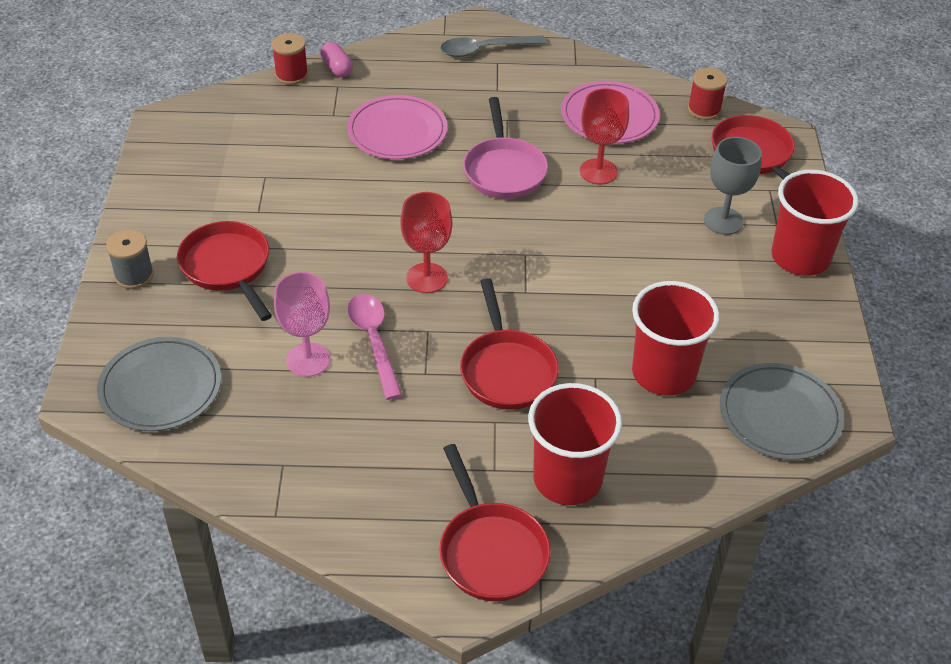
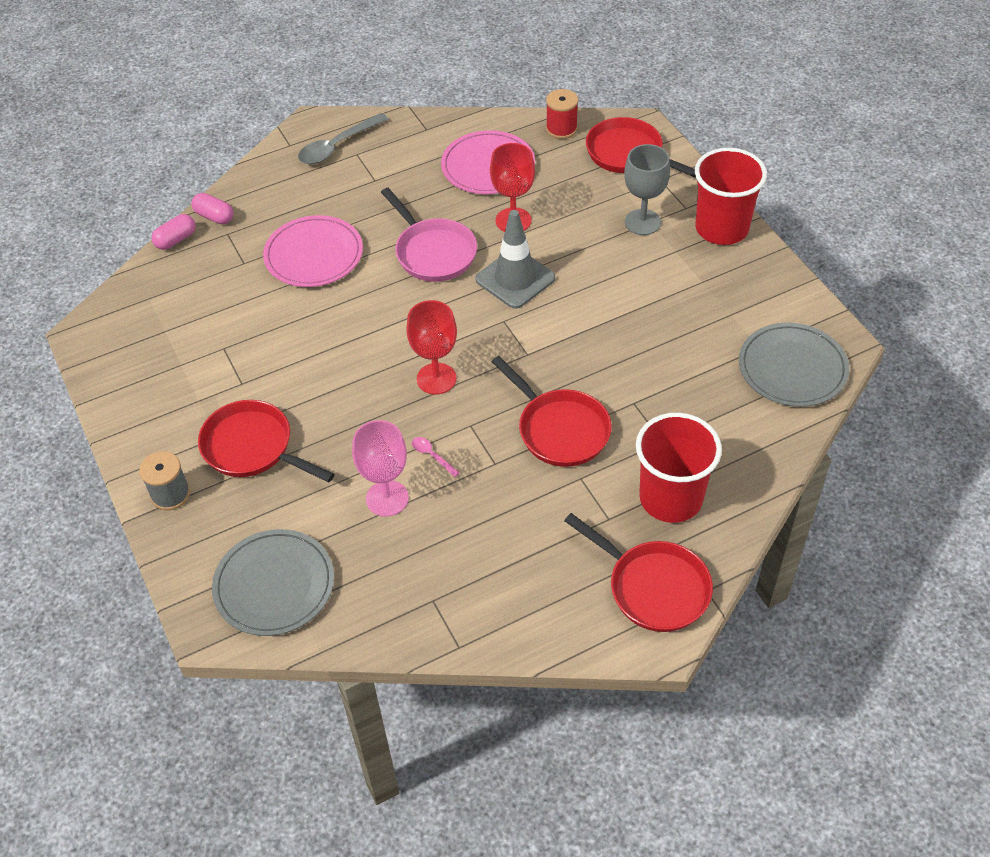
camera: 25 degrees left, 5 degrees up
red spool [272,33,308,85] -> pink capsule [151,214,196,250]
pink spoon [347,294,402,400] -> pink spoon [412,437,460,477], size x0.47
red cup [632,281,720,396] -> none
none -> grey traffic cone [475,210,555,309]

